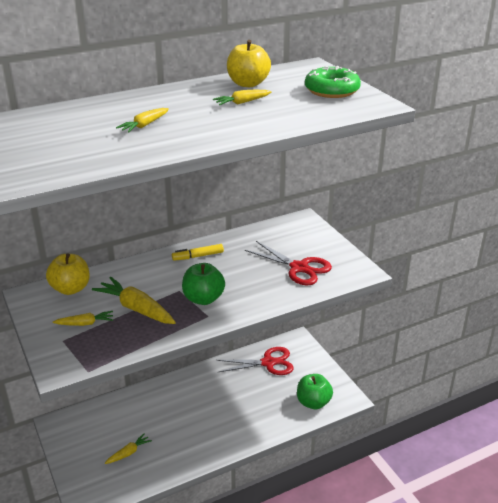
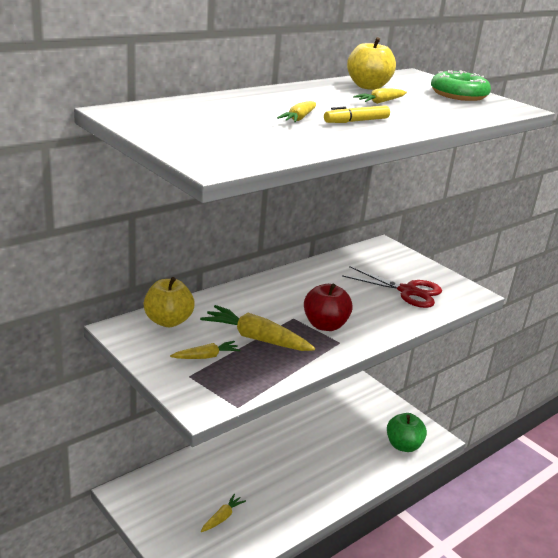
camera: 15 degrees left, 5 degrees down
yellow marker [172,244,224,261] -> yellow marker moved to [324,105,390,123]
green apple [182,263,225,305] -> red apple [304,283,353,331]
red scissors [216,347,294,375] -> none

